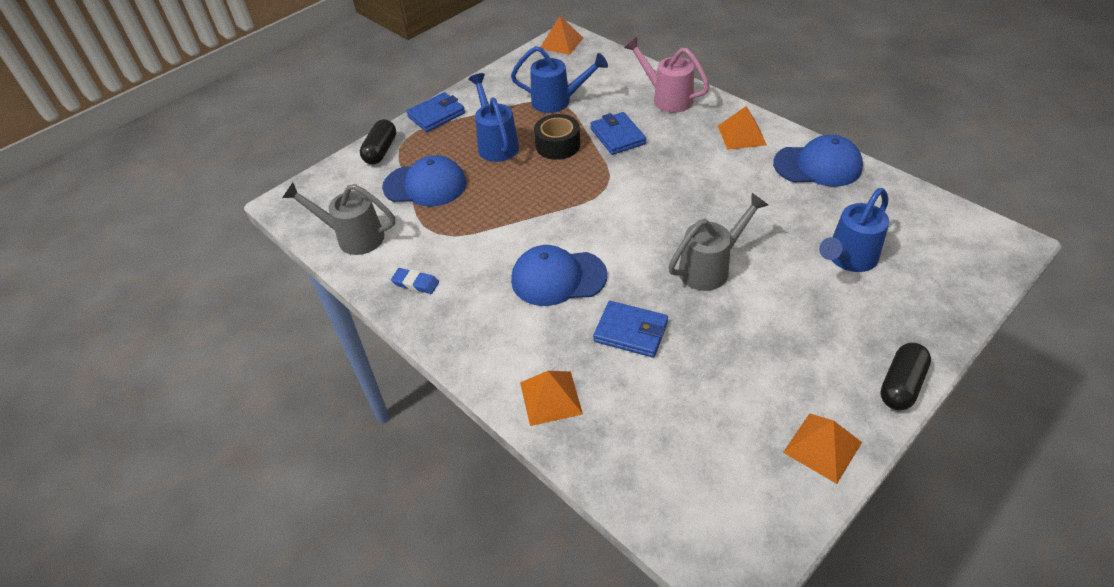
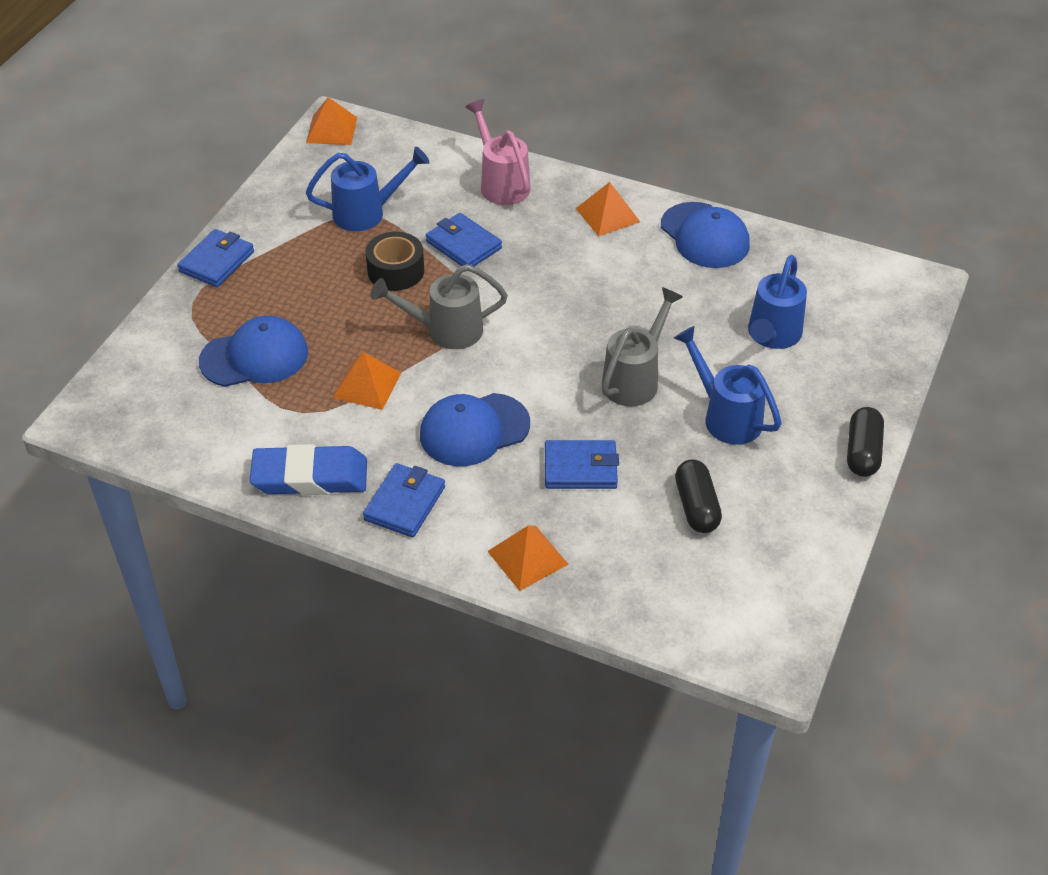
camera: 25 degrees left, 0 degrees up
grey watering can [282,183,395,255] -> grey watering can moved to [371,264,508,349]
black capsule [360,119,396,164] -> black capsule moved to [675,459,722,533]
blue eraser [391,268,439,294] -> blue eraser [250,444,367,495], size x2.08
blue watering can [468,73,519,162] -> blue watering can moved to [674,326,782,445]
pink watering can [624,37,709,113] -> pink watering can turned 45 degrees clockwise [465,99,531,205]
blue cap [773,135,863,187] -> blue cap turned 75 degrees clockwise [661,202,750,268]
orange pyramid [783,413,862,484] -> orange pyramid moved to [333,352,401,410]
none -> blue wallet [363,463,445,537]

